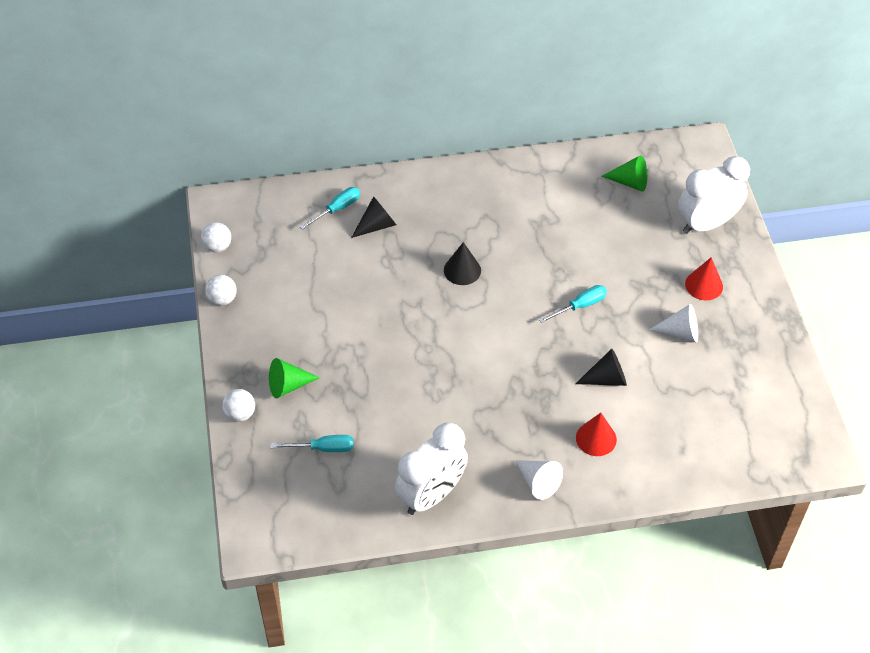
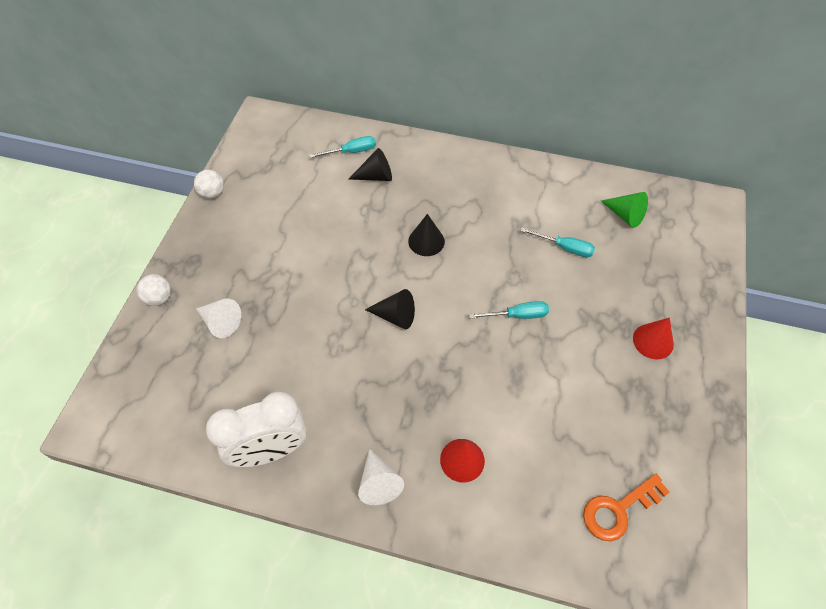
camera: 25 degrees right, 5 degrees up
white ball [201,222,231,253] -> none
green cone [269,358,320,398] -> none
turquoise screwdriver [270,435,354,452] -> turquoise screwdriver moved to [521,228,595,257]
black cone [575,349,627,386] -> black cone moved to [365,289,415,329]
white cone [649,304,698,342] -> white cone moved to [196,299,241,338]
white clock [678,156,750,234] -> none
none -> orange key [583,474,670,541]

